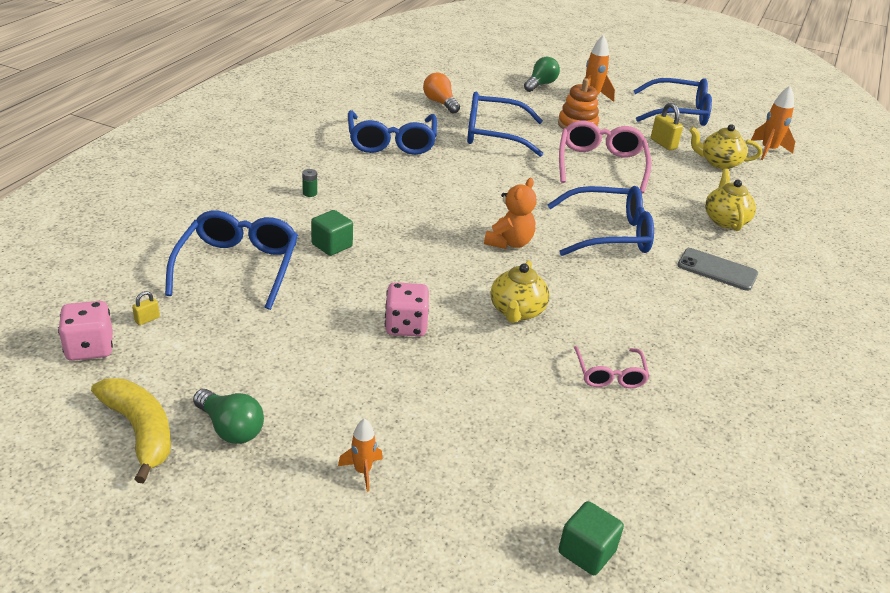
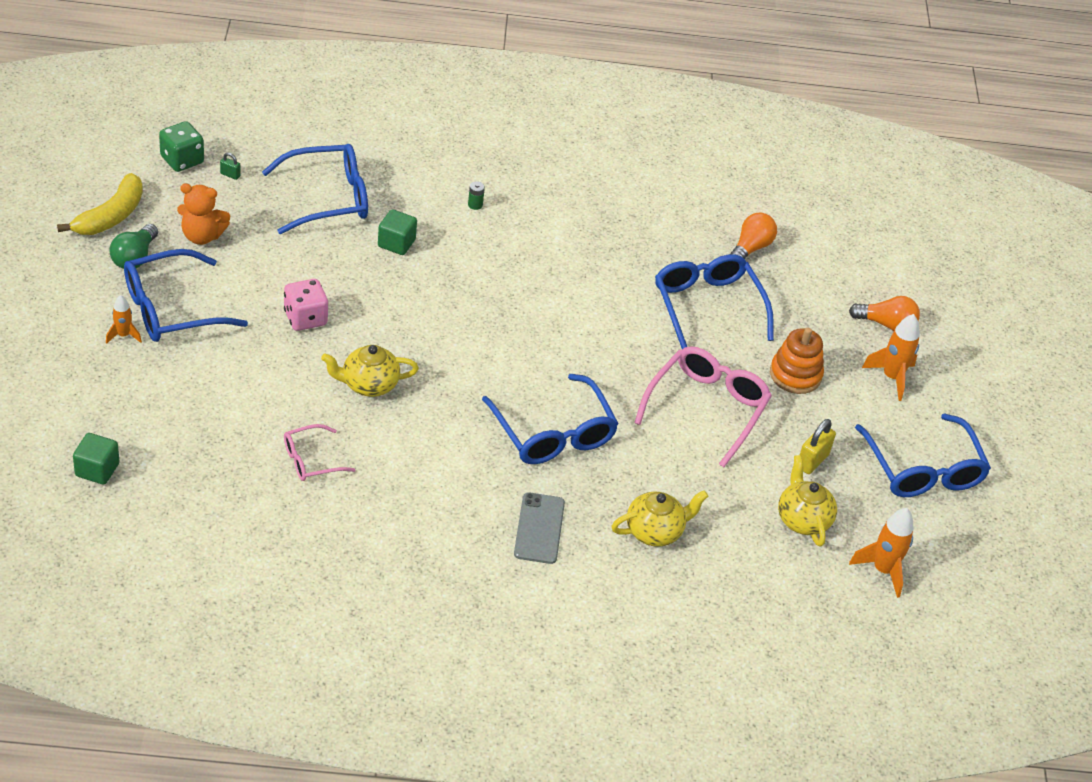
camera: 65 degrees right, 10 degrees up
pink dice [58,301,113,361] -> green dice [159,121,204,172]
yellow padlock [132,291,160,325] -> green padlock [220,152,241,180]
blue glasses [348,110,437,155] -> blue glasses moved to [124,249,248,342]
orange teddy bear [484,178,536,249] -> orange teddy bear moved to [177,184,230,245]
green light bulb [524,57,560,92] -> orange light bulb [849,296,920,331]
pink glasses [559,121,651,194] -> pink glasses turned 45 degrees counterclockwise [634,346,772,467]

